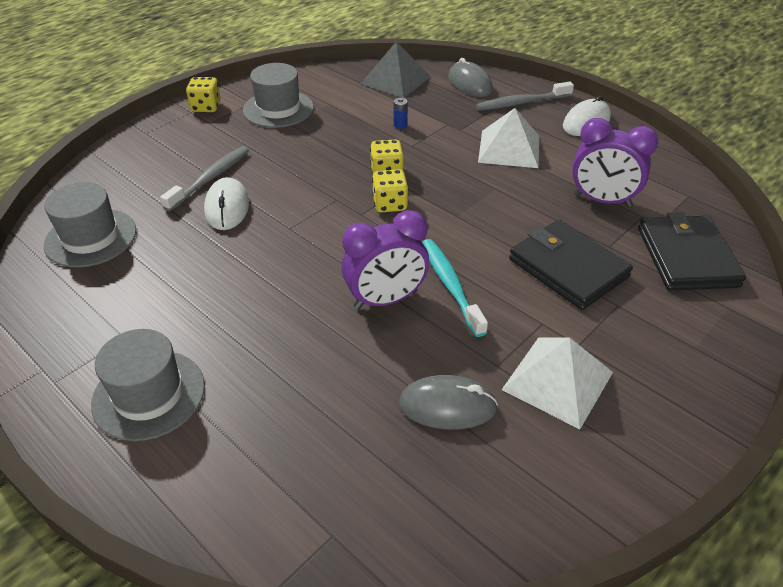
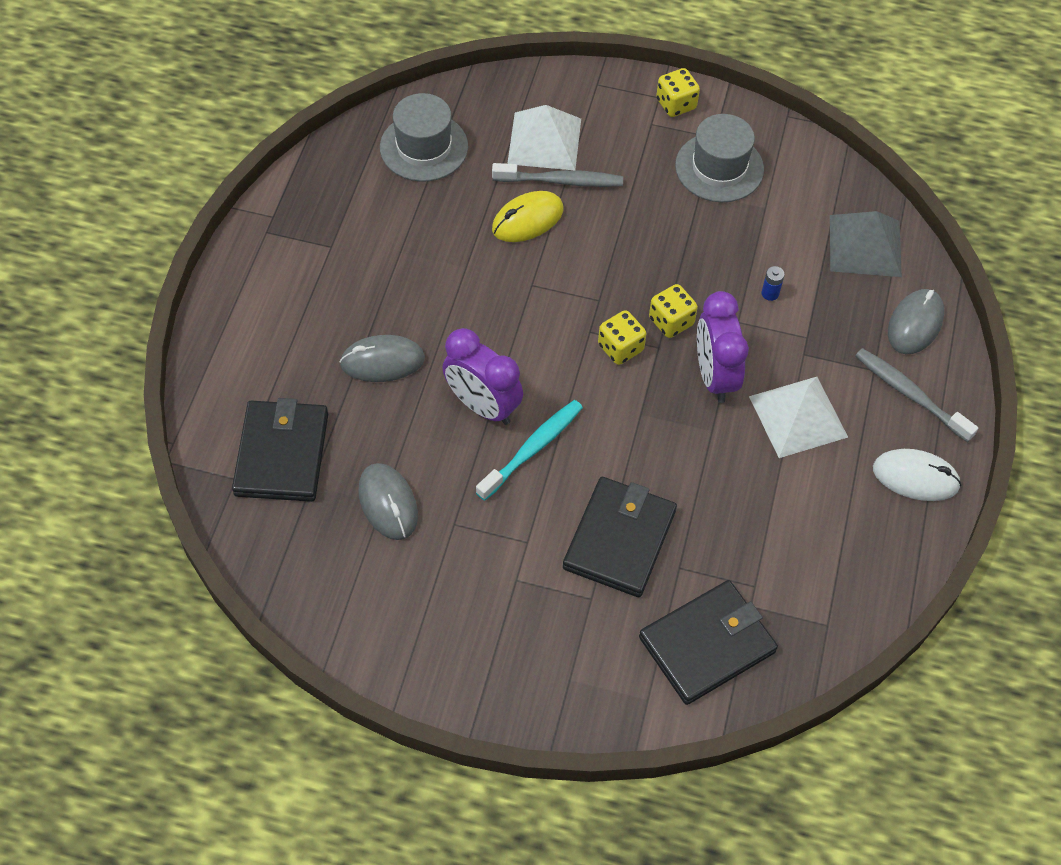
camera: 60 degrees right, 15 degrees up
grey hat [91,329,205,441] -> none
white mouse [204,177,249,230] -> yellow mouse [492,191,563,242]
white pyramid [502,337,613,429] -> white pyramid moved to [507,105,581,170]
purple clock [572,118,658,207] -> purple clock moved to [697,291,749,403]
none -> black wallet [232,398,328,502]
none -> grey mouse [339,335,425,382]

